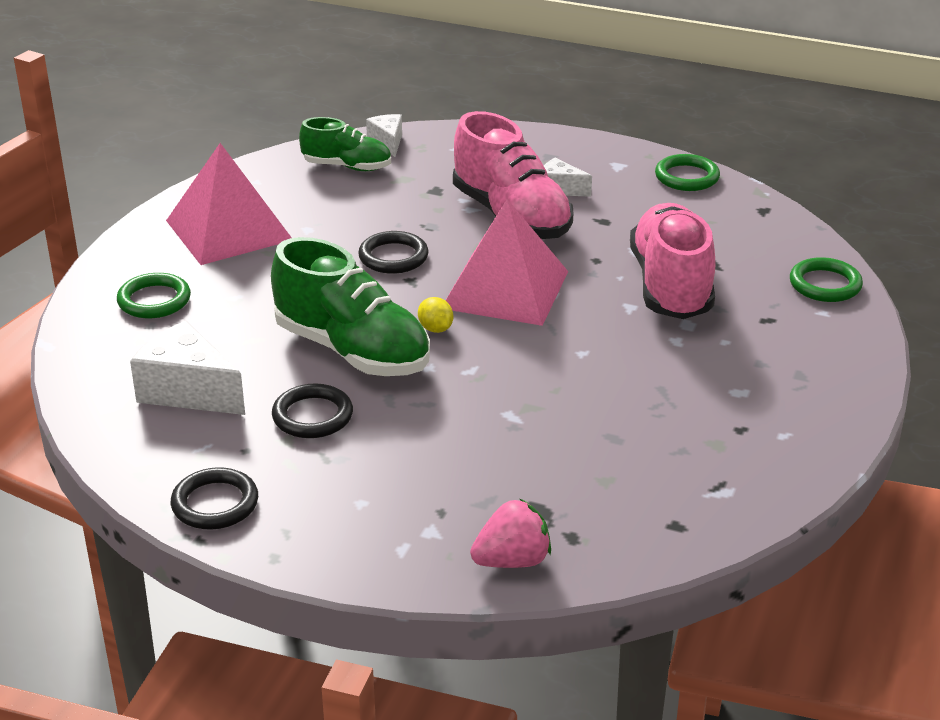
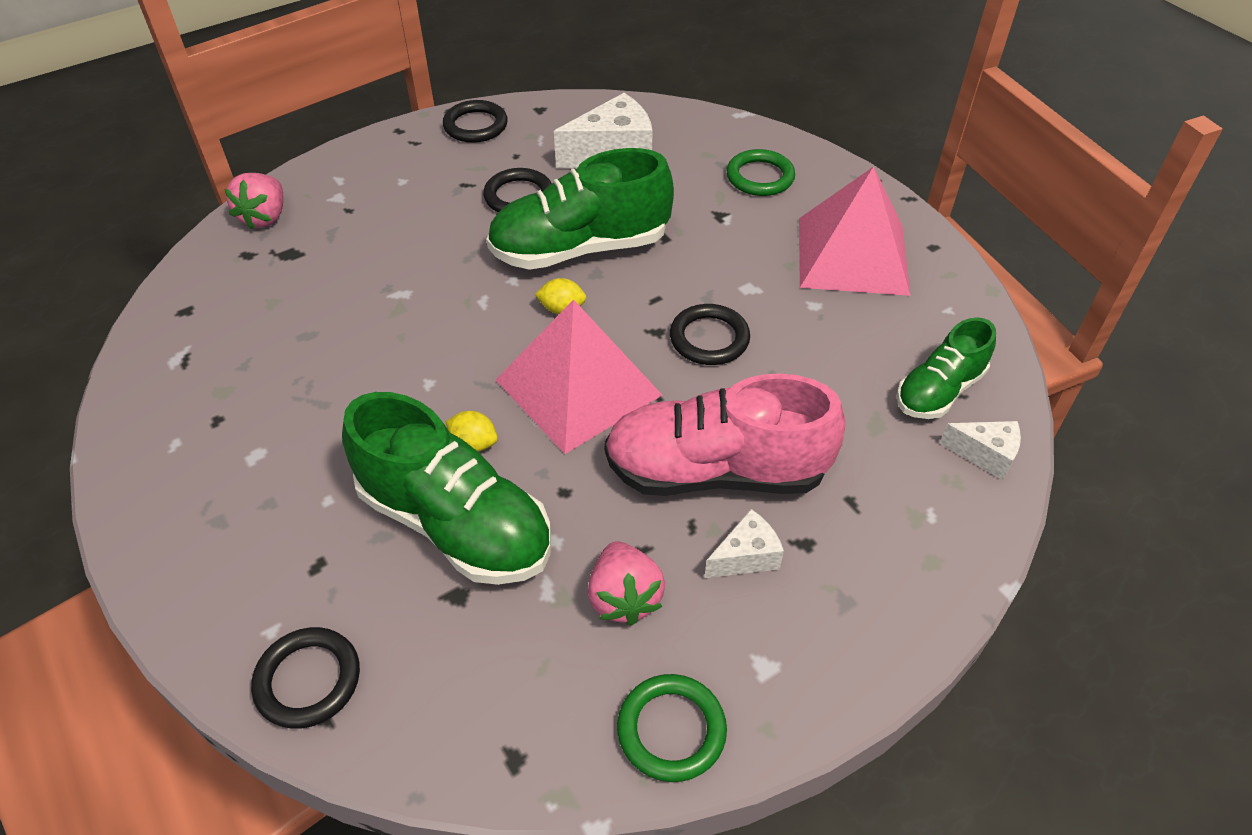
camera: 125 degrees right, 15 degrees up
pink shoe [630,203,716,319] -> green shoe [342,392,551,585]
green ring [790,257,863,302] -> black ring [251,627,360,729]
none -> yellow lemon [446,411,498,452]
none -> pink strawberry [588,541,665,626]

